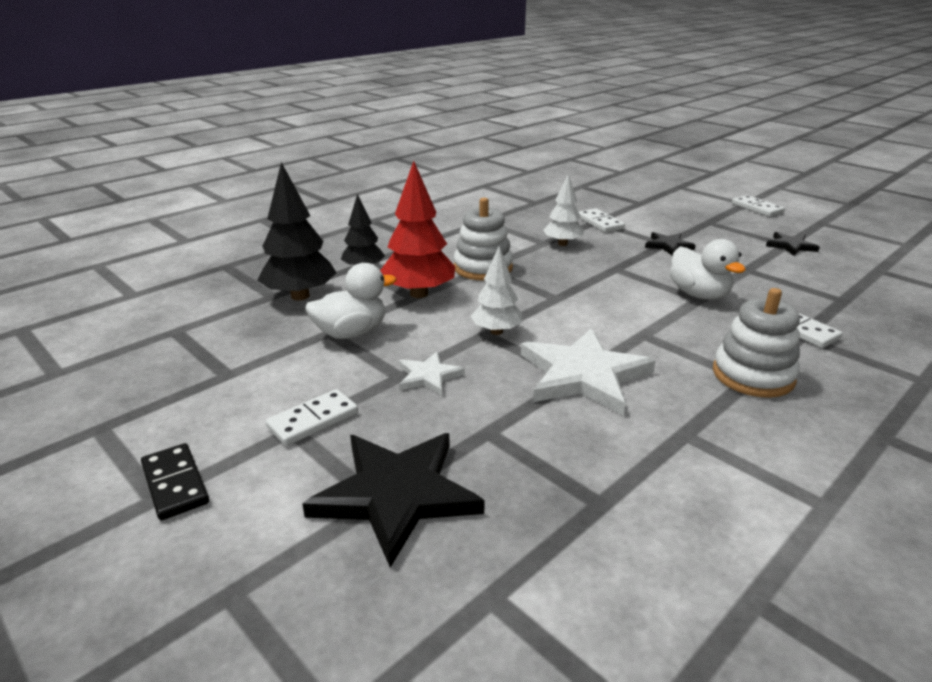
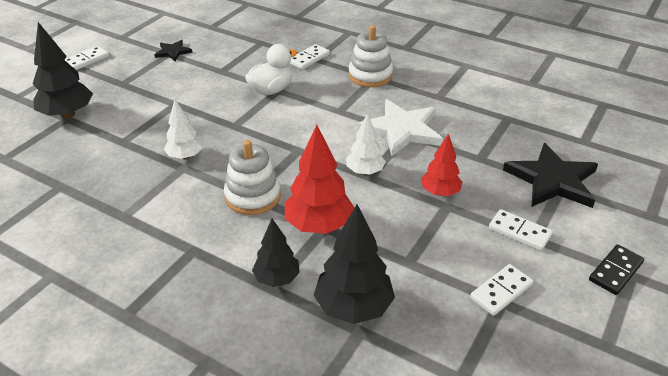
camera: 105 degrees left, 10 degrees up
white duck [305,263,396,339] -> none
white star [399,352,465,396] -> red tree [421,133,462,196]
white domino [579,208,625,232] -> white domino moved to [470,264,533,316]
black star [645,232,696,255] -> none
none -> black tree [33,22,93,119]

